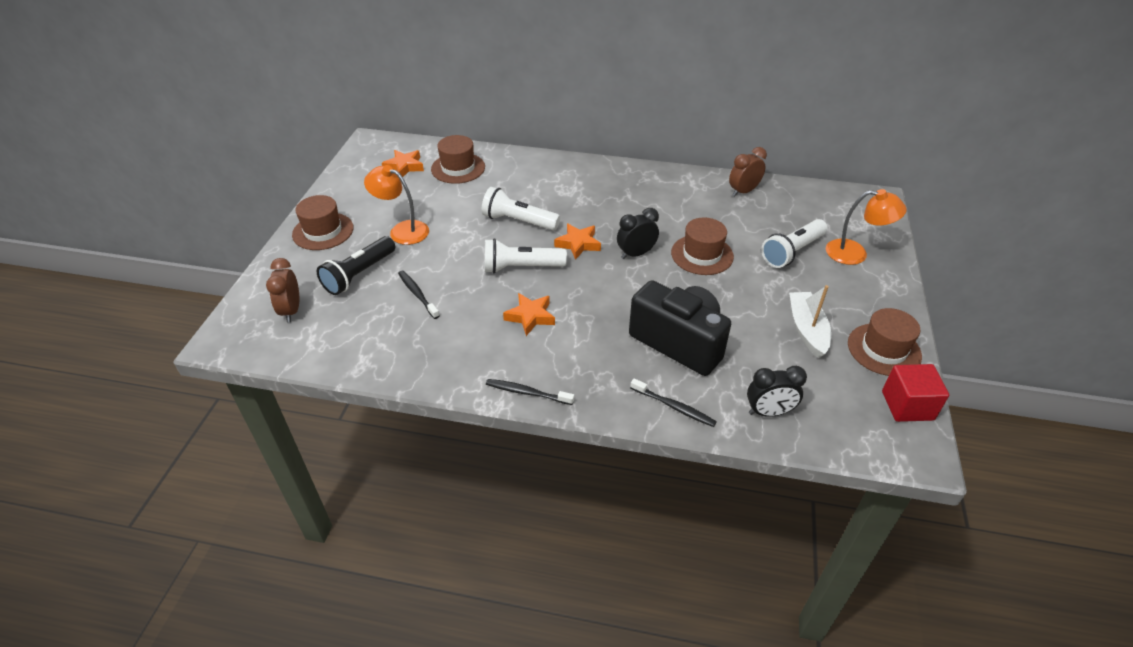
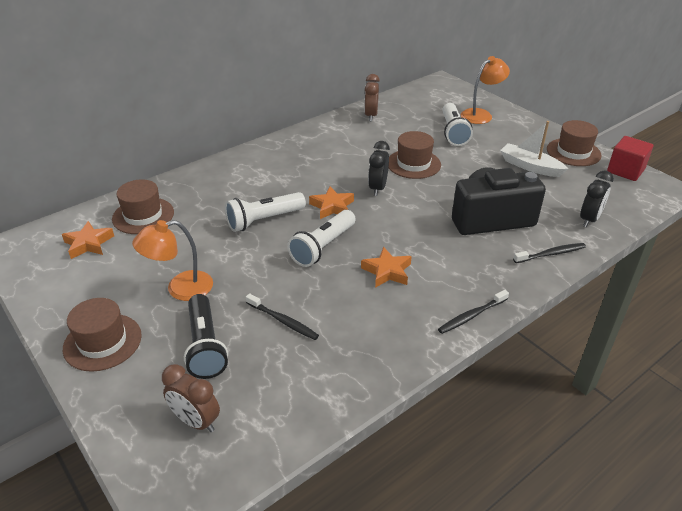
camera: 50 degrees left, 5 degrees down
black toothbrush [398,270,439,319] -> black toothbrush turned 150 degrees counterclockwise [246,293,319,340]

